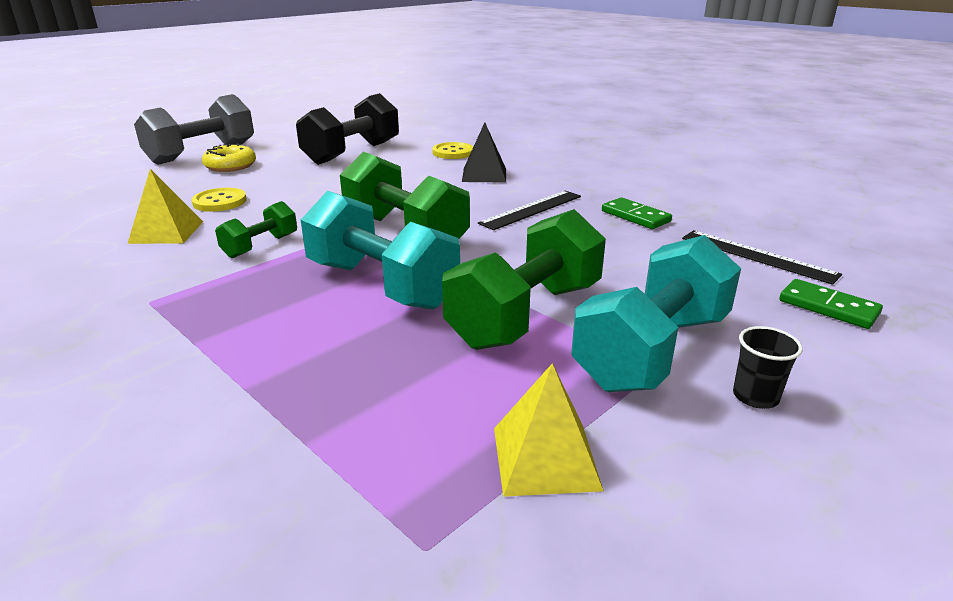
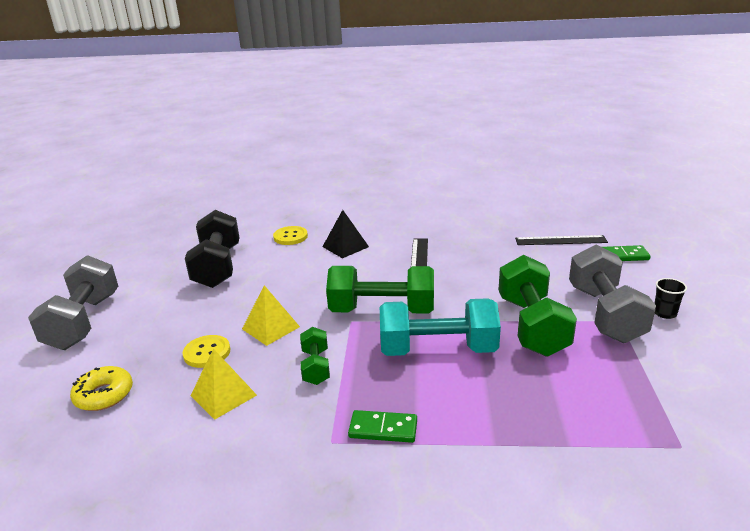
camera: 40 degrees left, 0 degrees up
yellow donut [202,144,256,172] -> yellow donut moved to [70,366,133,411]
yellow pyramid [494,363,604,497] -> yellow pyramid moved to [242,285,300,346]
turquoise dumbbell [571,235,741,392] -> grey dumbbell [569,244,656,343]
green domino [602,197,672,229] -> green domino moved to [348,410,417,443]

